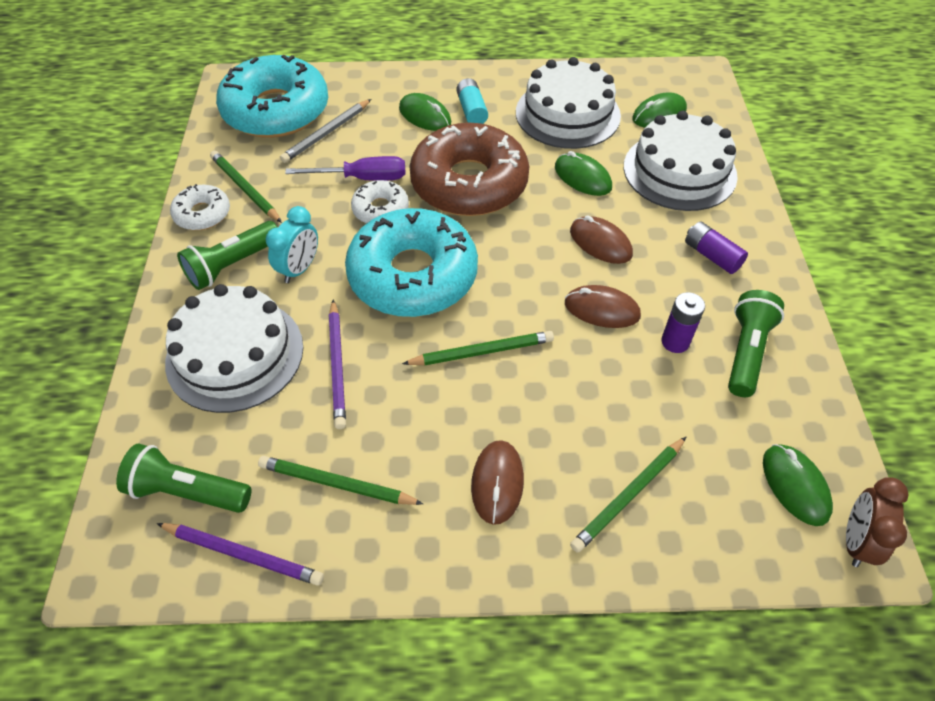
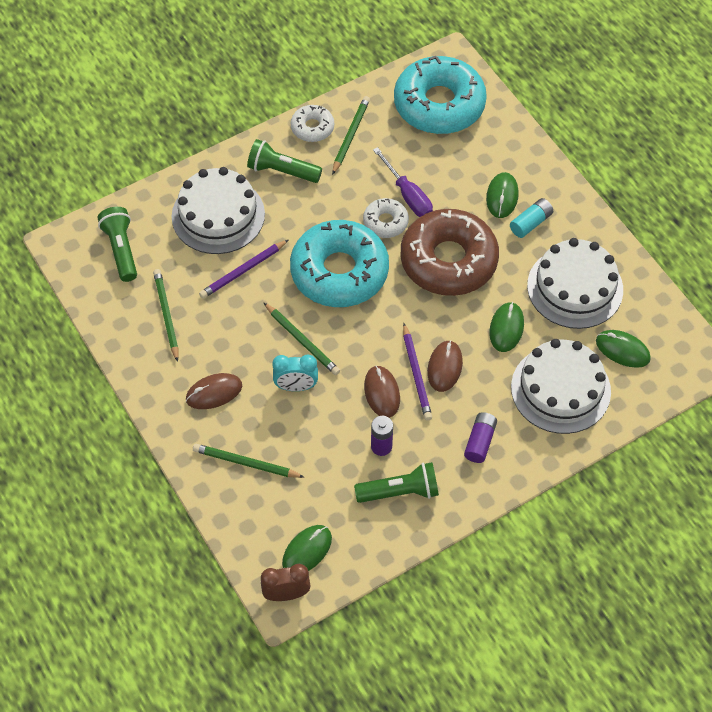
camera: 60 degrees right, 5 degrees up
purple pencil [157,523,324,586] -> purple pencil moved to [403,324,432,420]
turquoise clock [266,206,318,283] -> turquoise clock moved to [272,355,318,391]
grey pencil [280,99,371,163] -> none

